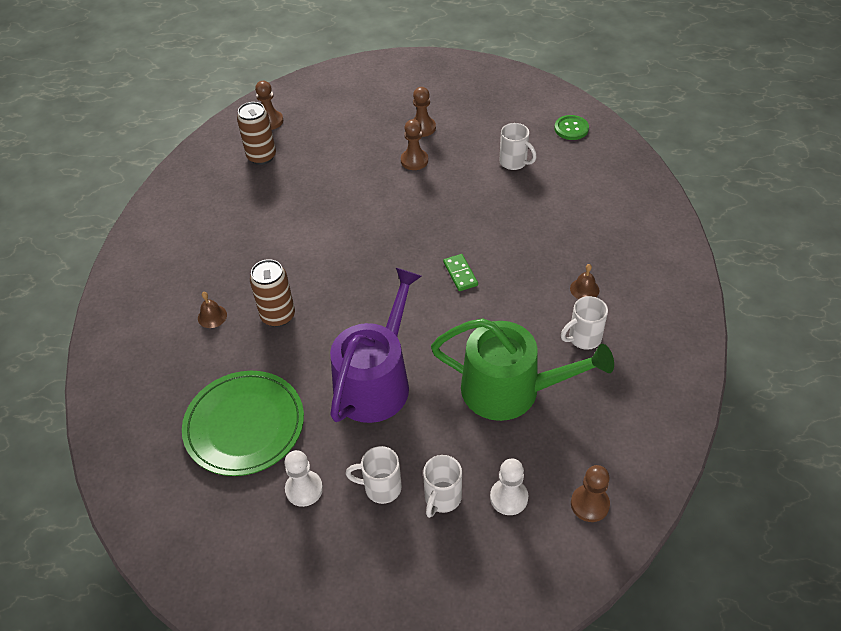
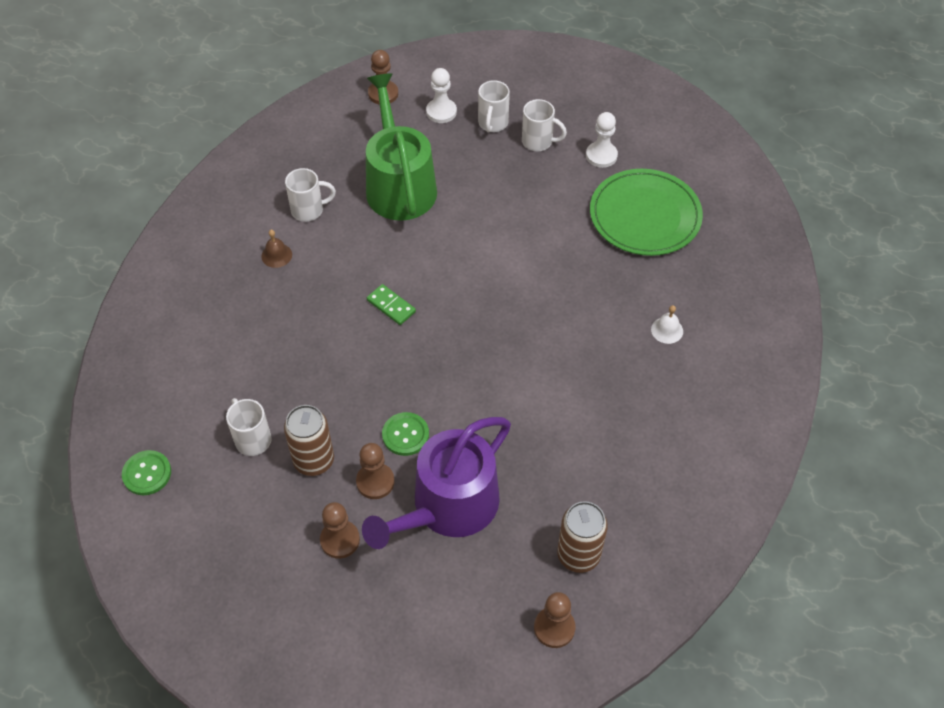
camera: 165 degrees left, 5 degrees up
brown bell [198,292,227,328] -> white bell [651,305,683,344]
brown can [250,259,295,327] -> brown can moved to [284,405,334,476]
purple watering can [330,268,422,423] -> purple watering can moved to [362,417,511,549]
white mug [423,455,462,518] -> white mug turned 150 degrees clockwise [478,80,510,132]
green watering can [431,318,614,421] -> green watering can turned 45 degrees clockwise [366,73,437,221]
green domino [443,254,478,291] -> green domino turned 45 degrees counterclockwise [367,284,416,325]
none -> green button [382,412,429,456]

